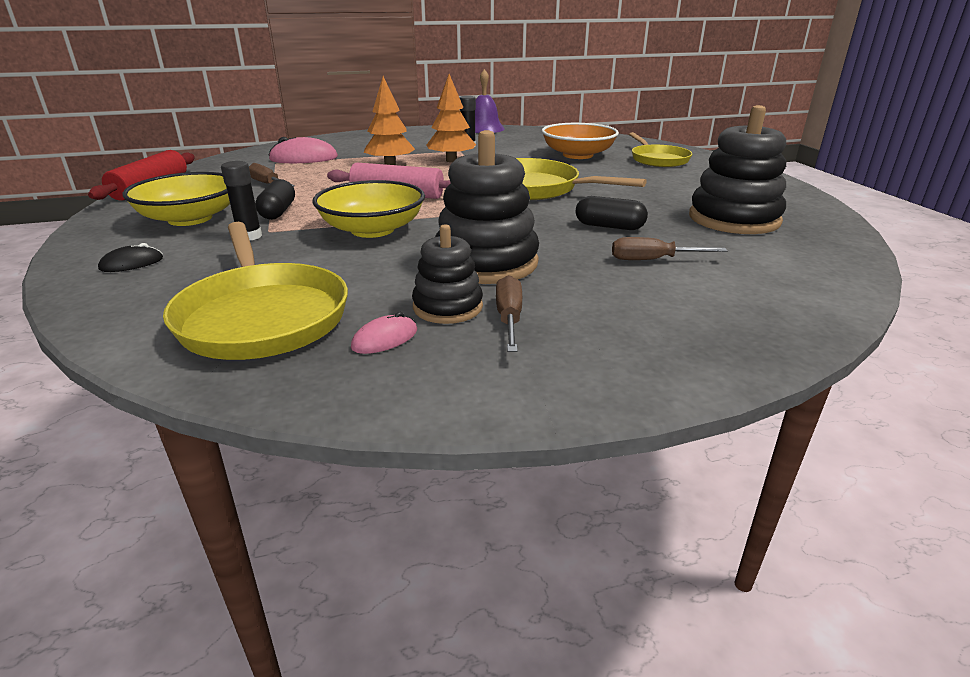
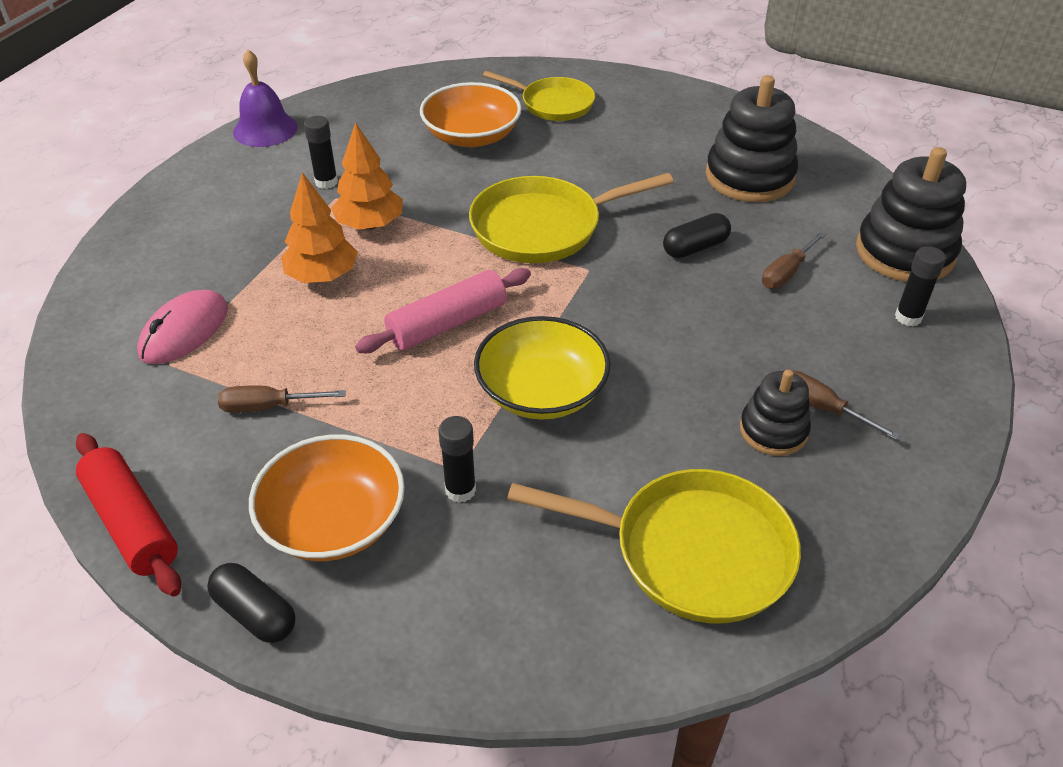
camera: 50 degrees left, 15 degrees up
black mouse [98,243,163,272] -> none
yellow bowl [123,172,230,226] -> orange bowl [249,434,405,561]
black capsule [255,179,295,220] -> black capsule moved to [207,563,296,643]
pink mouse [351,312,417,354] -> none
black stacking toy [435,130,539,284] -> black stacking toy moved to [856,147,966,282]
none -> black glue stick [895,246,946,326]

